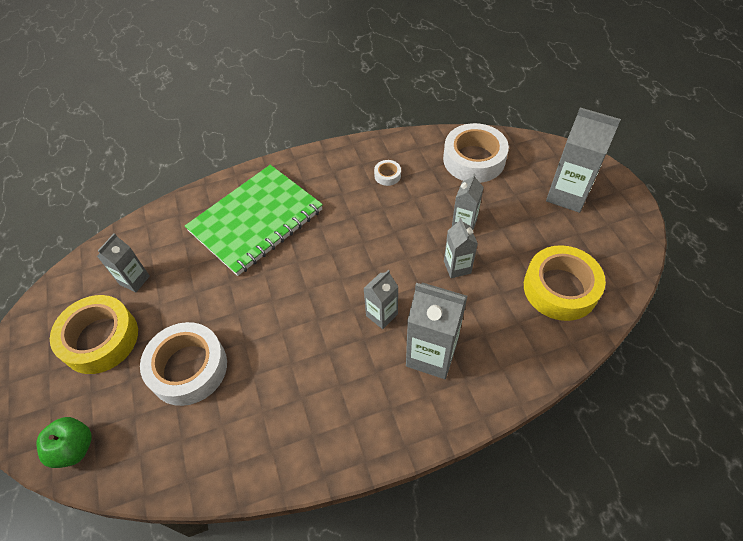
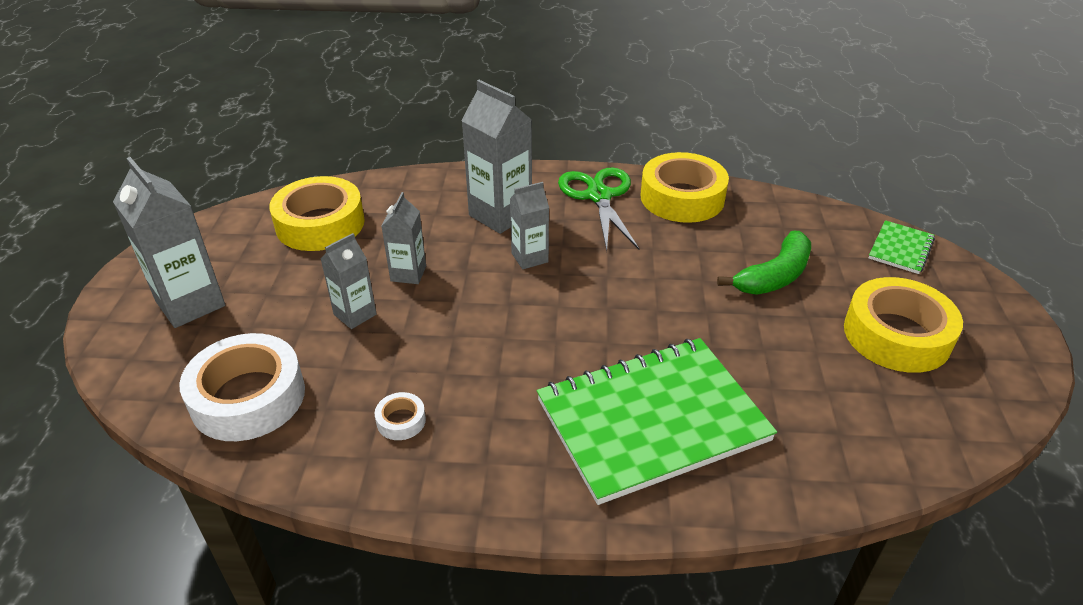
camera: 160 degrees left, 15 degrees down
green apple [37,417,92,468] -> green notebook [869,220,935,274]
grey carton [97,233,150,292] -> none
white tape [140,322,227,406] -> green banana [717,231,811,294]
none -> green scissors [558,167,639,251]
none -> yellow tape [641,152,729,223]

